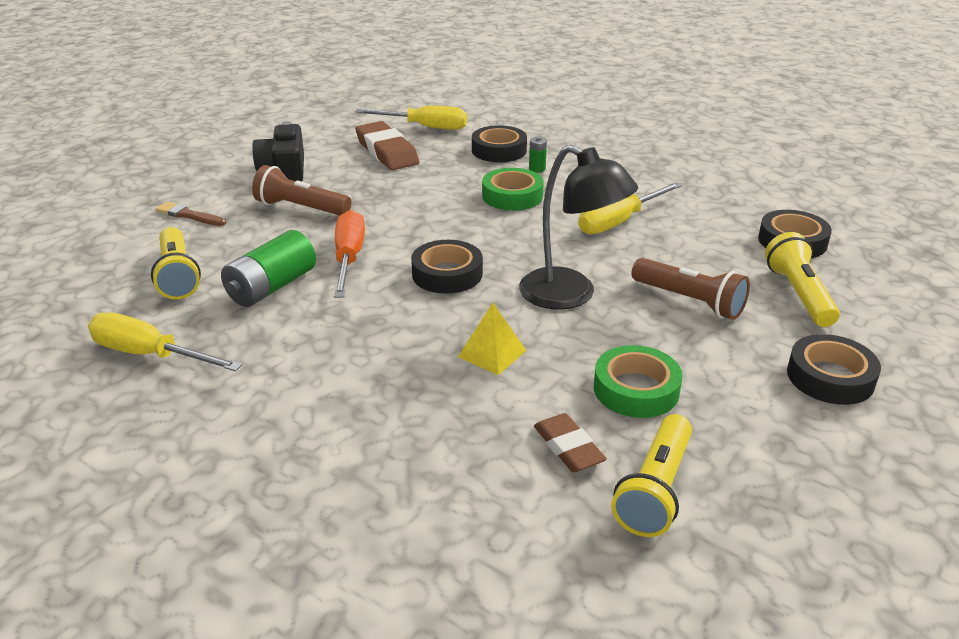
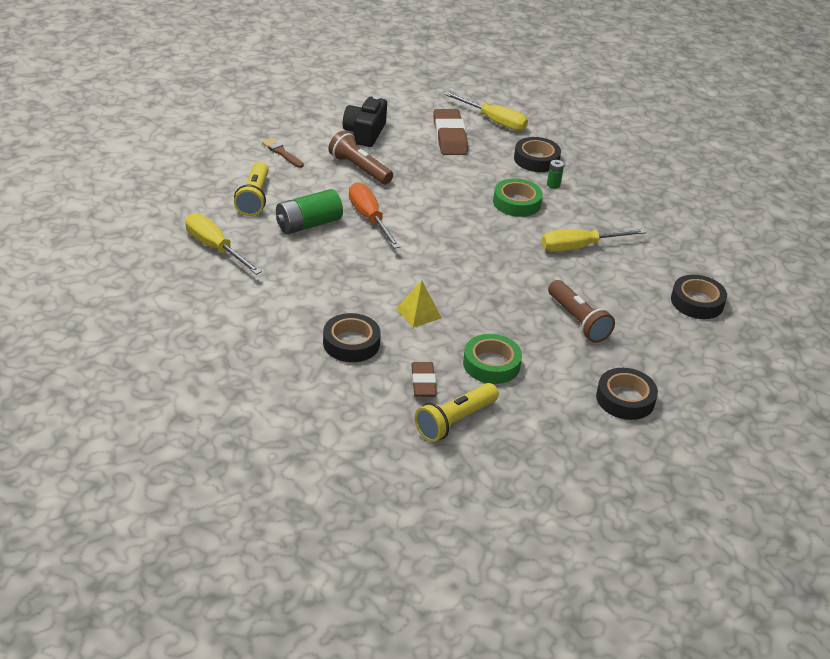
camera: 20 degrees right, 5 degrees up
orange screwdriver [334,210,365,298] -> orange screwdriver turned 45 degrees counterclockwise [349,182,400,249]
black tape [411,240,483,294] -> black tape moved to [323,313,381,362]
black lamp [519,145,638,310] -> none
yellow flashlight [765,232,840,327] -> none

